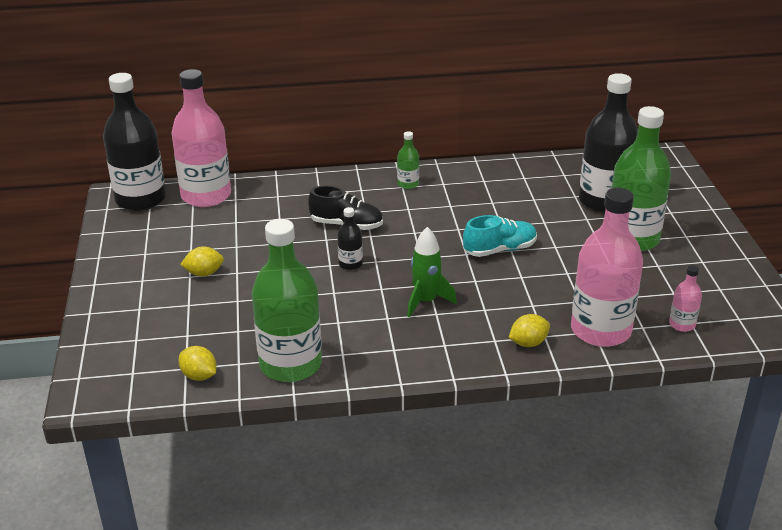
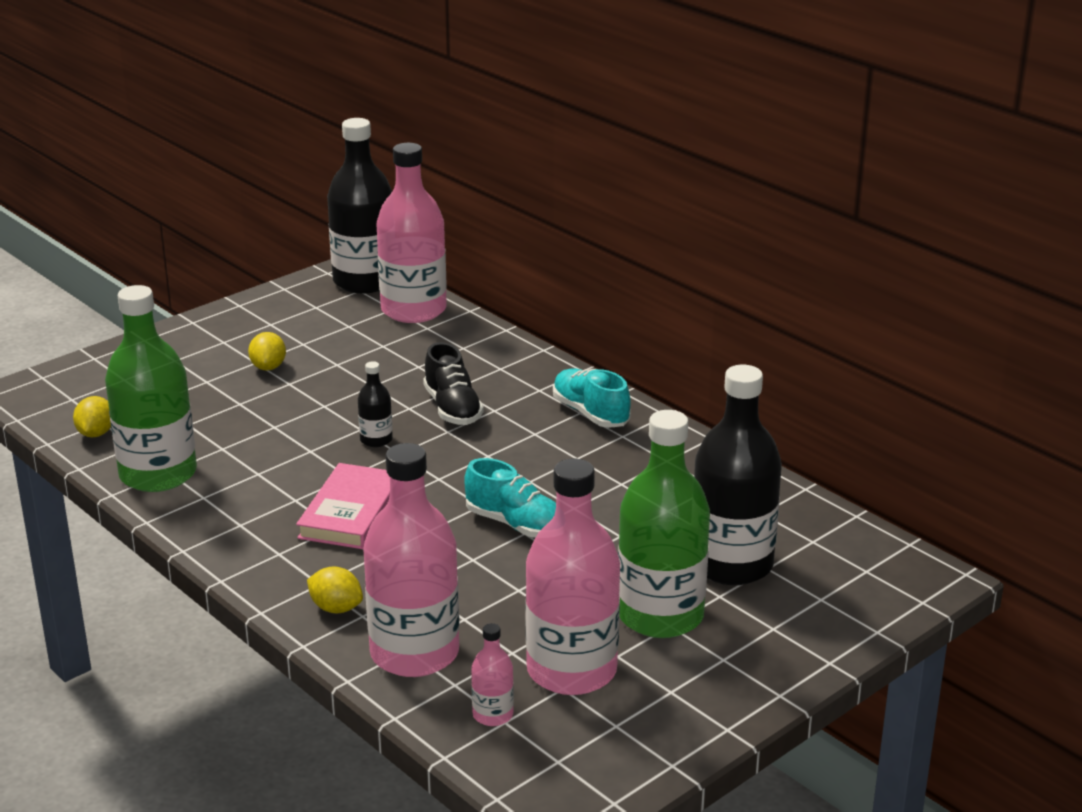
camera: 55 degrees right, 5 degrees down
yellow lemon [180,246,224,277] -> yellow lemon turned 45 degrees clockwise [248,332,286,371]
green bottle [397,131,419,189] -> turquoise shoe [553,369,631,428]
green rocket [407,227,457,318] -> pink book [296,463,390,549]
none -> pink bottle [525,459,620,695]

